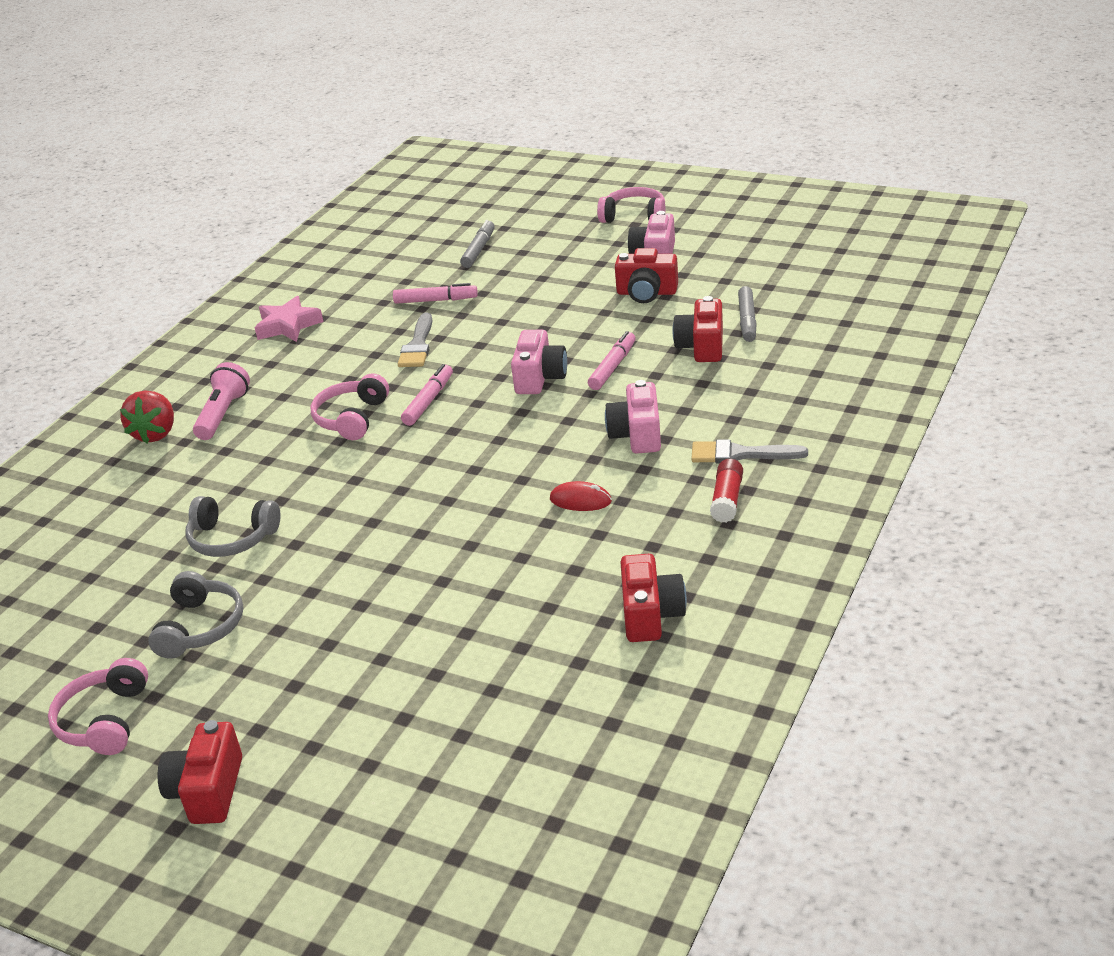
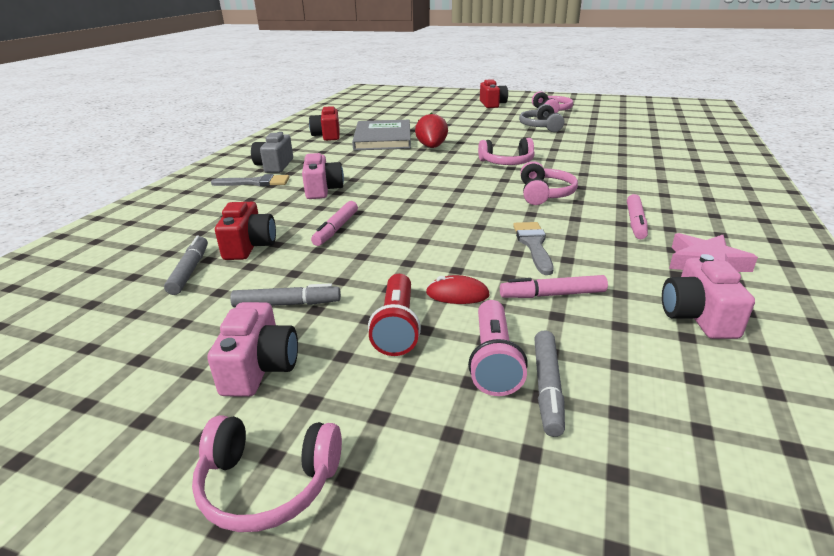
camera: 170 degrees right, 5 degrees down
red strawberry [120,390,174,443] -> red strawberry moved to [415,113,448,148]
grey headphones [185,496,281,557] -> none
pink flashlight [193,362,250,440] -> pink flashlight moved to [468,300,528,396]
pink marker [401,364,453,426] -> pink marker moved to [627,194,648,239]
pink camera [511,330,567,394] -> pink camera moved to [662,254,755,339]
red mouse [550,481,612,511] -> red mouse moved to [426,275,490,304]
red camera [615,248,678,303] -> grey marker [230,283,341,308]
red glue stick [710,459,743,523] -> grey camera [251,132,293,173]
none -> grey book [352,120,411,151]
none -> red flashlight [368,274,421,356]
none -> pink headphones [478,138,535,165]

